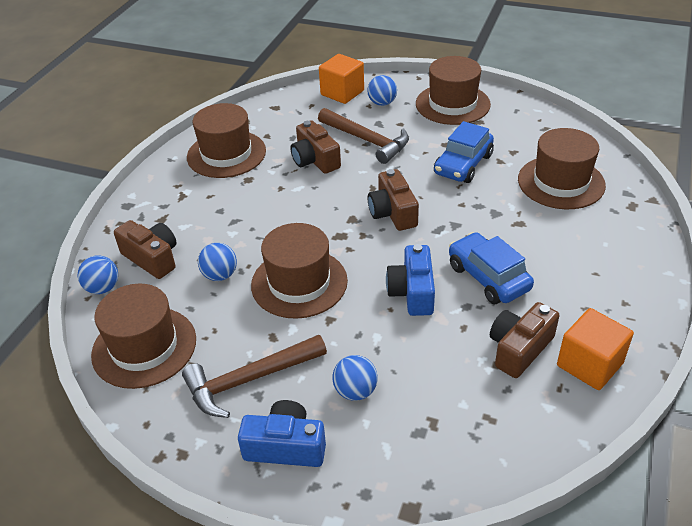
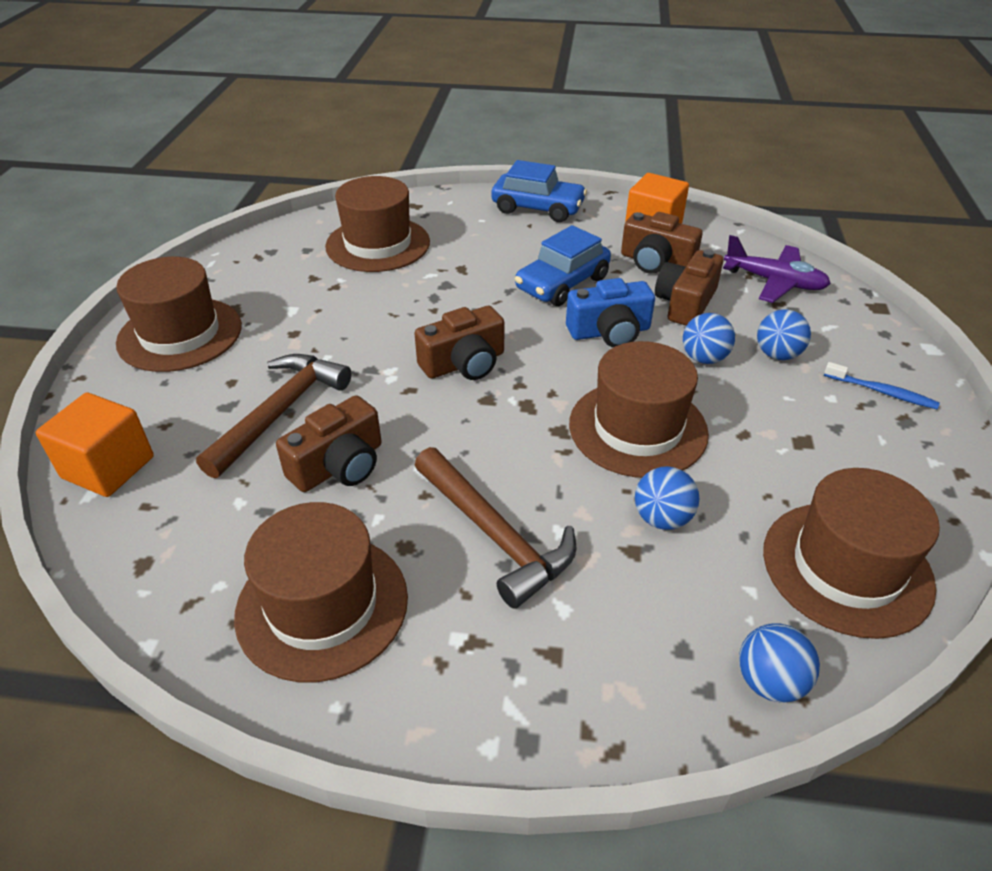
camera: 105 degrees left, 0 degrees up
brown camera [114,220,177,279] -> brown camera moved to [655,249,723,326]
brown hammer [182,335,327,418] -> brown hammer moved to [414,447,577,609]
blue camera [238,400,326,467] -> blue toothbrush [824,362,940,409]
blue ball [367,75,397,106] -> blue ball moved to [683,313,735,364]
blue car [434,121,494,183] -> blue car moved to [491,160,587,222]
none -> purple plane [723,235,831,303]

